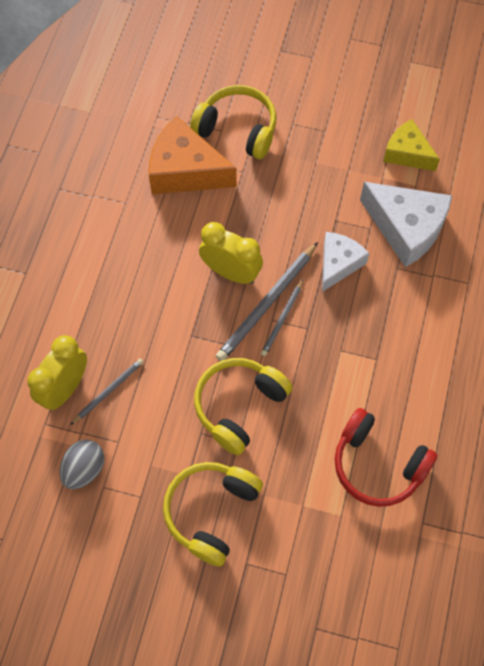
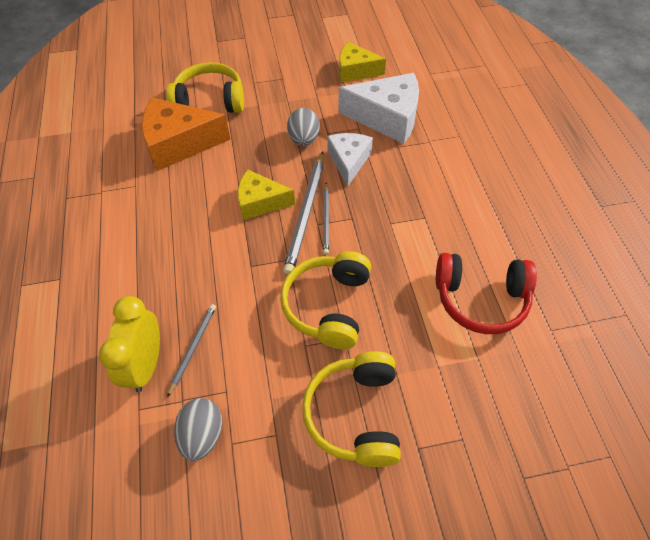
camera: 25 degrees left, 10 degrees down
yellow clock [199,222,263,284] -> yellow cheese [238,169,295,220]
none -> grey egg [287,108,320,146]

